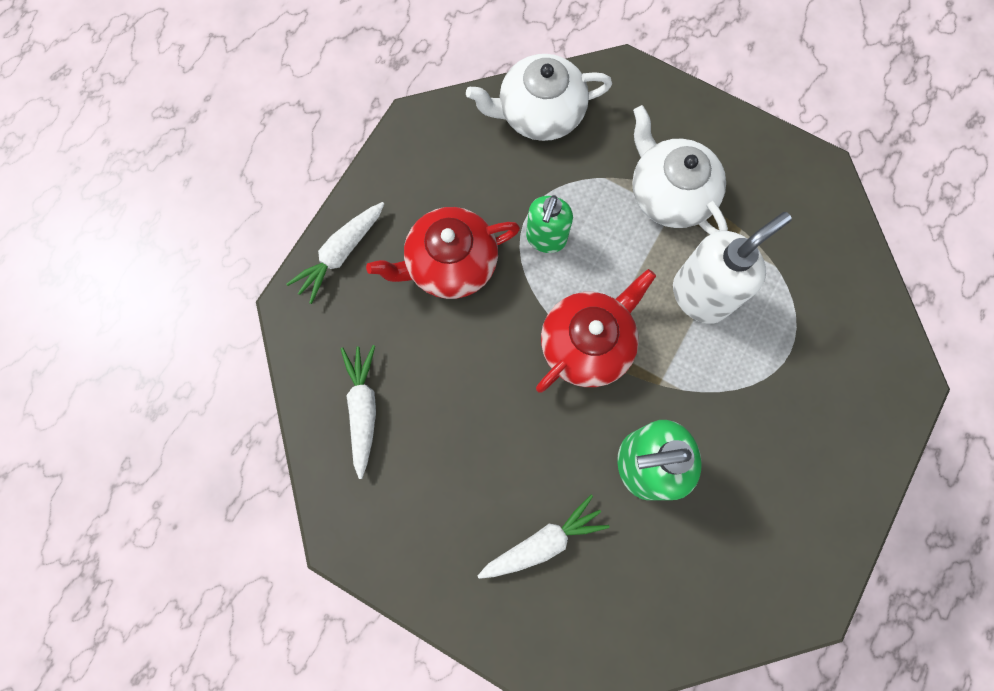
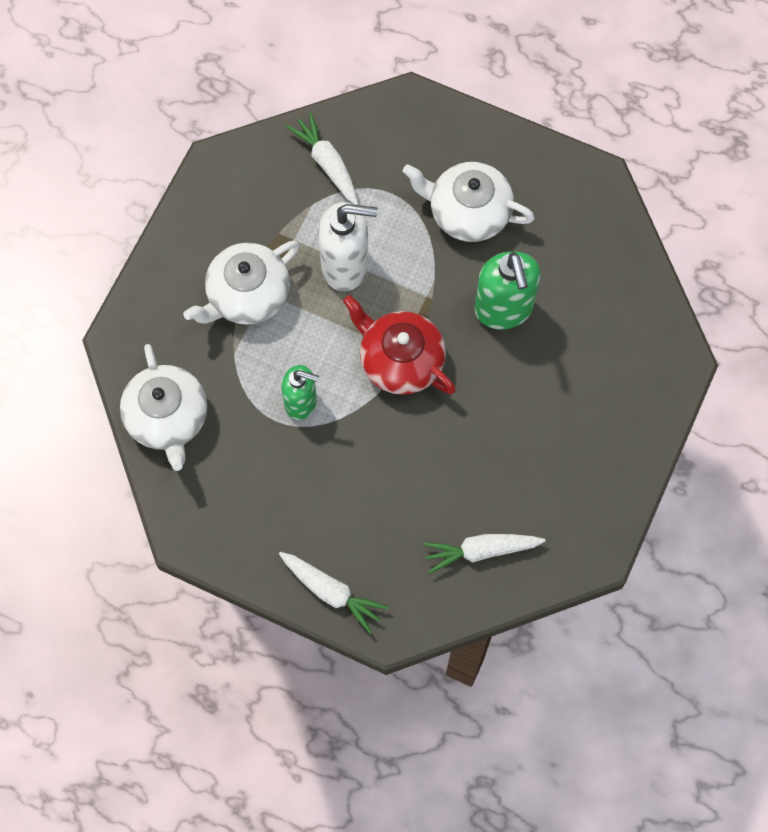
camera: 95 degrees left, 5 degrees down
red teapot [366,207,520,299] -> none
white carrot [478,495,610,579] -> white carrot moved to [286,112,358,205]
white soap dispenser [673,212,792,324] -> white soap dispenser turned 135 degrees clockwise [318,202,378,291]
none -> white teapot [403,162,535,242]

